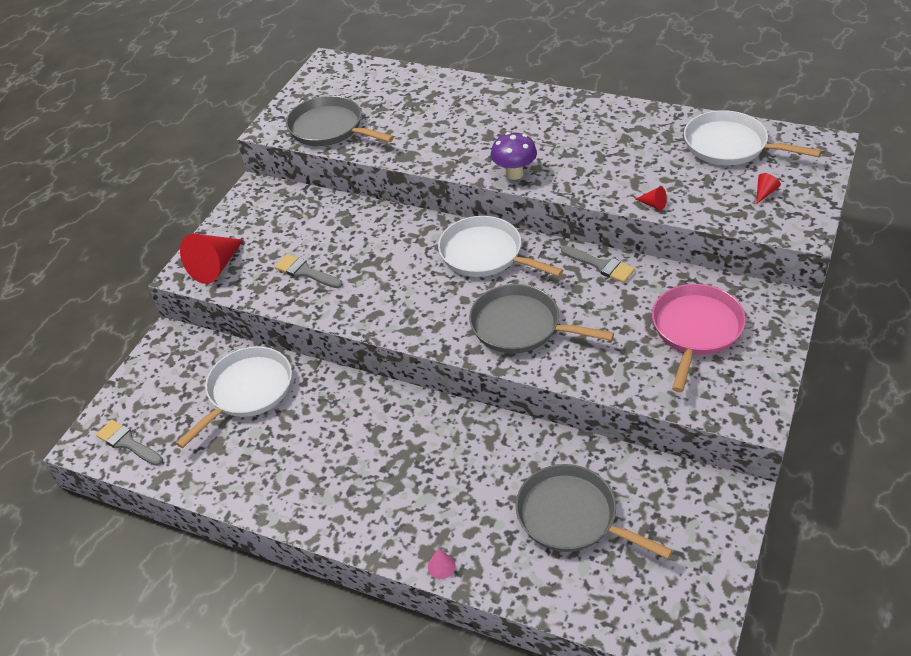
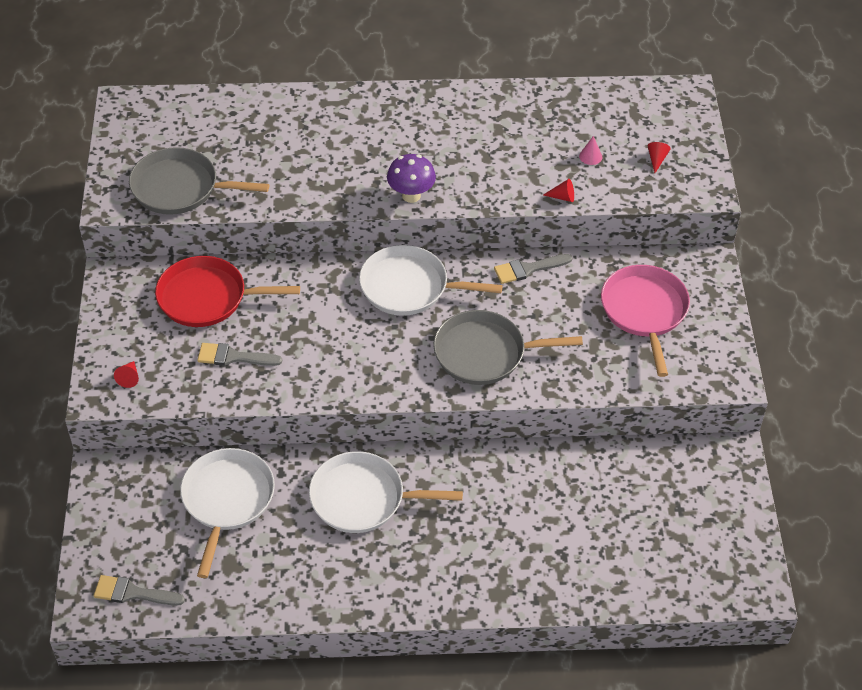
camera: 30 degrees left, 5 degrees up
red cone [180,234,243,284] -> red cone [114,361,139,388], size x0.43
pink cone [428,548,456,579] -> pink cone moved to [579,136,602,165]
grey pan [516,464,673,559] -> none
grey brush [561,246,635,283] -> grey brush turned 150 degrees clockwise [494,254,573,284]
white pan [684,110,821,165] -> white pan moved to [309,451,463,533]
none -> red pan [155,256,300,327]

